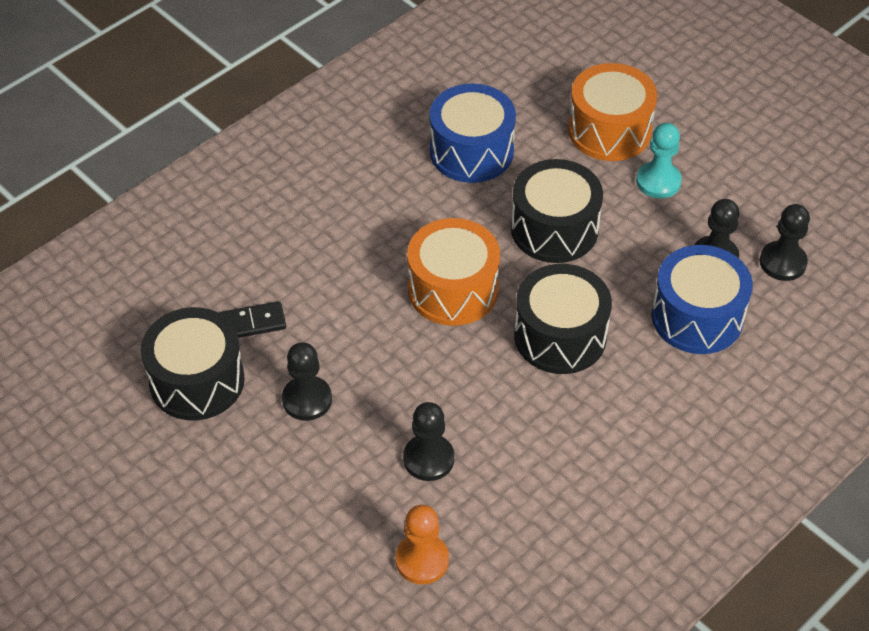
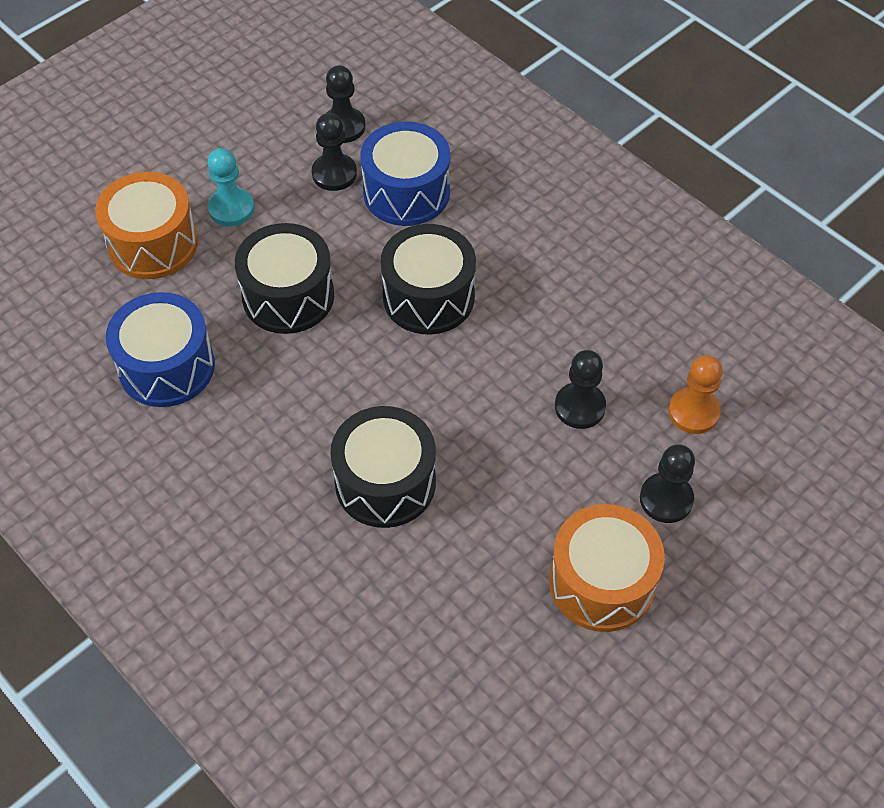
camera: 90 degrees left, 5 degrees up
black drum [141,307,245,420] -> black drum moved to [330,406,436,528]
black domino [219,301,286,338] -> none
black pawn [282,343,332,421] -> black pawn moved to [640,444,695,523]
orange drum [407,218,500,326] -> orange drum moved to [549,504,665,632]

